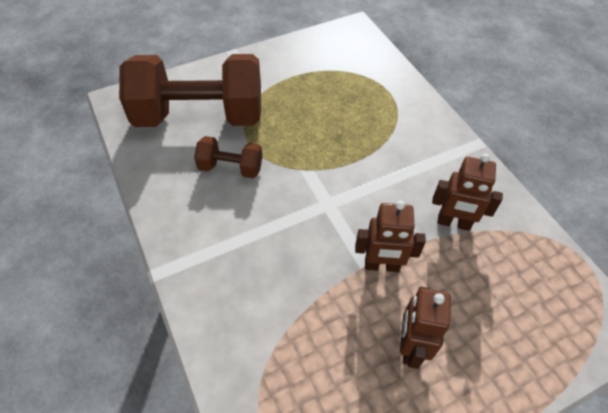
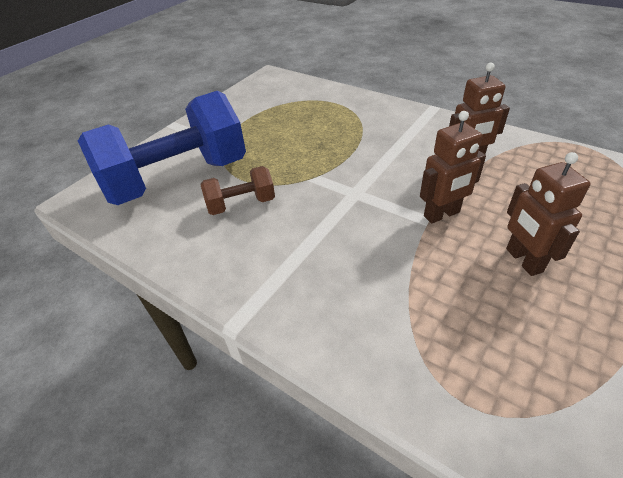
camera: 25 degrees left, 10 degrees down
brown dumbbell [119,54,261,127] -> blue dumbbell [78,91,246,205]

